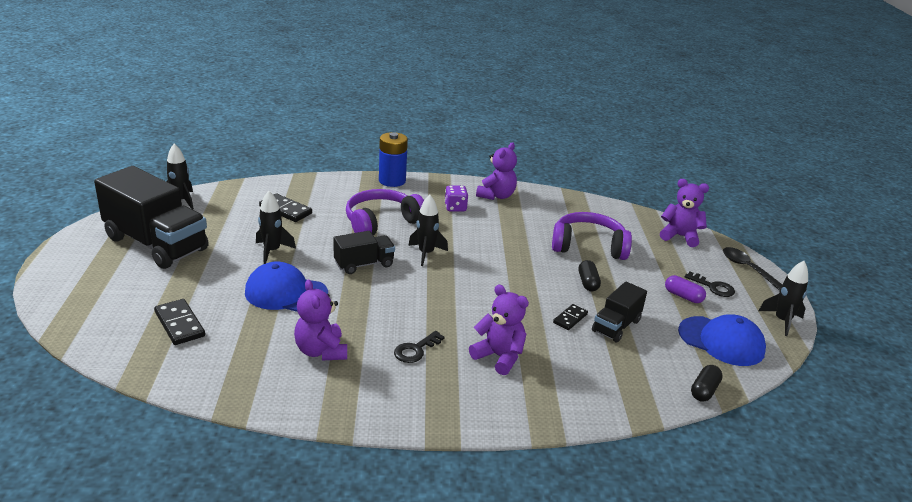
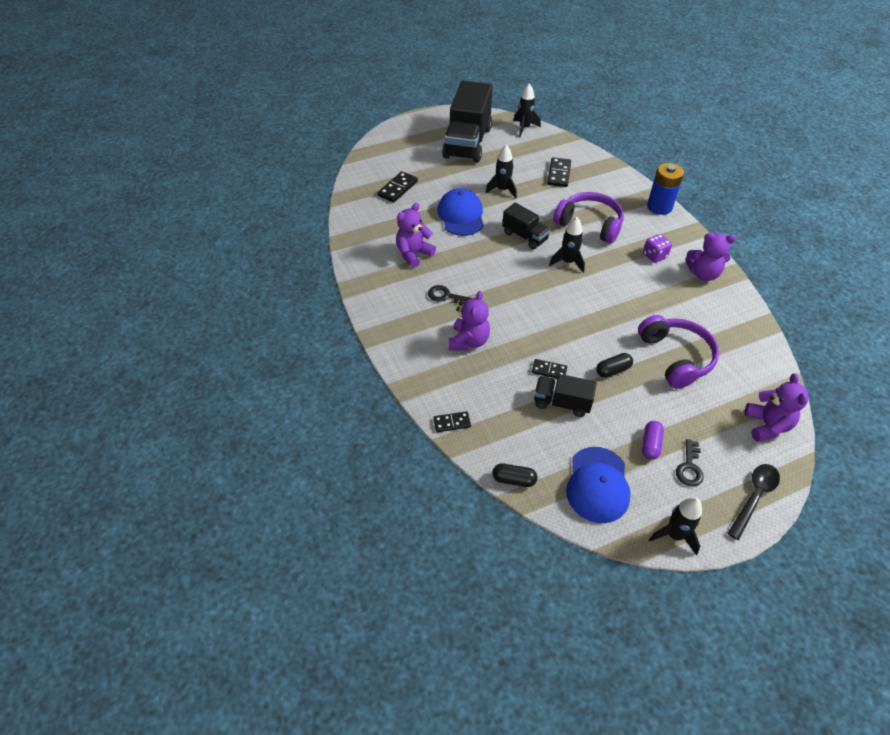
camera: 70 degrees right, 20 degrees up
none -> black domino [433,411,471,432]

